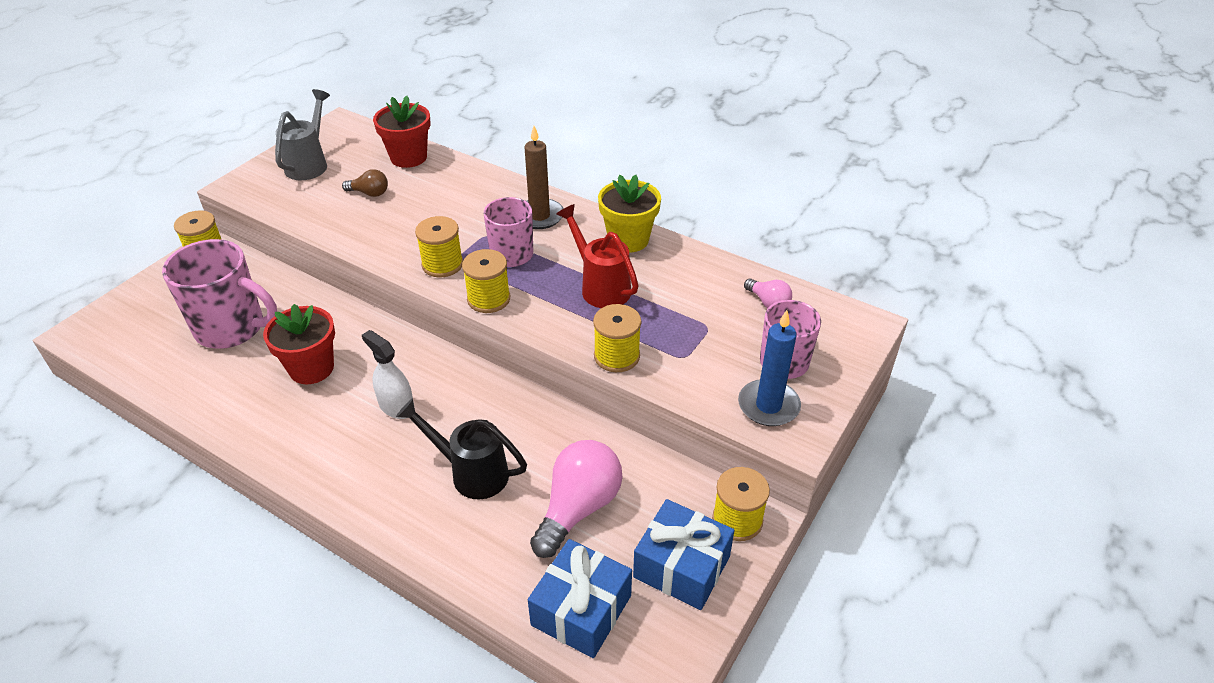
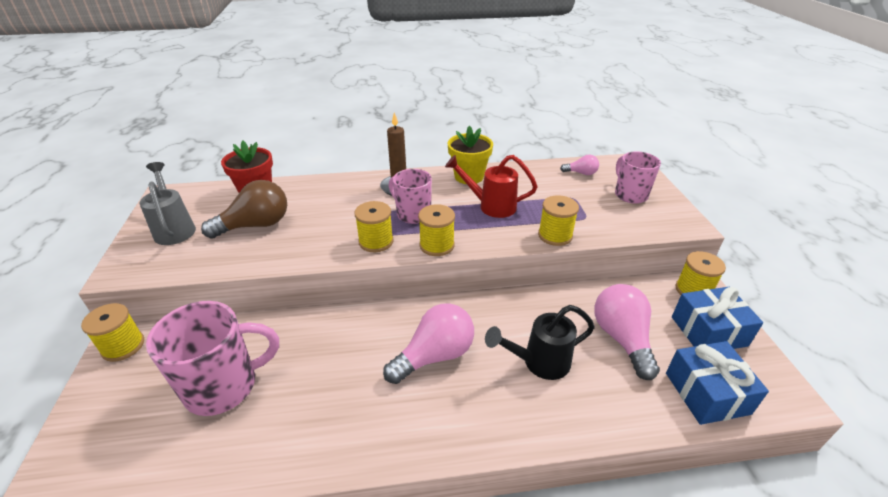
camera: 40 degrees left, 5 degrees down
red flower pot [263,304,335,384] -> none
brown light bulb [342,169,388,197] -> brown light bulb [201,180,287,239], size x1.95
white spray bottle [362,330,414,419] -> pink light bulb [383,303,474,384]
blue candle [738,310,801,426] -> none

